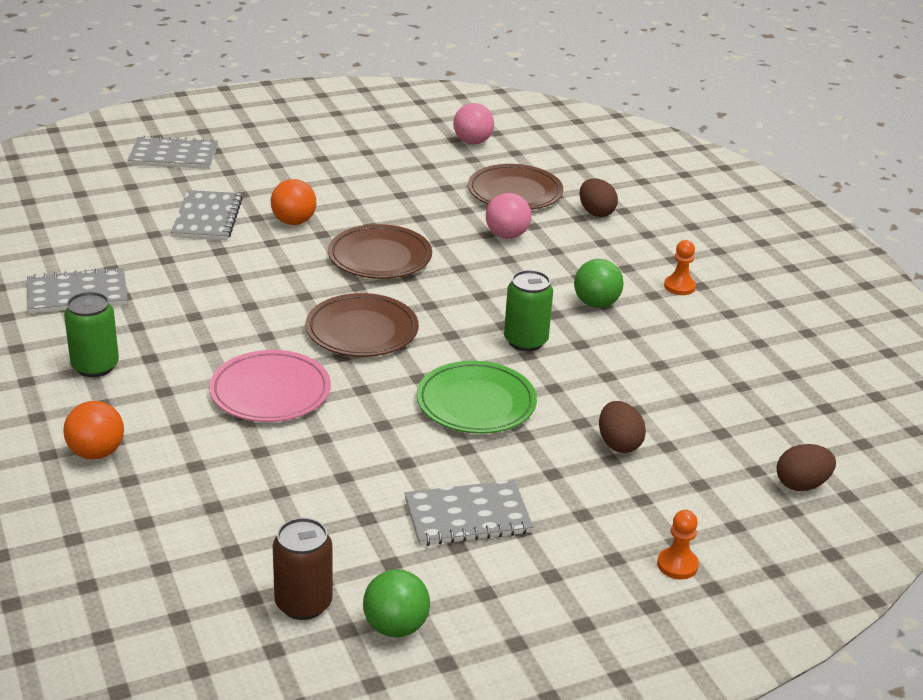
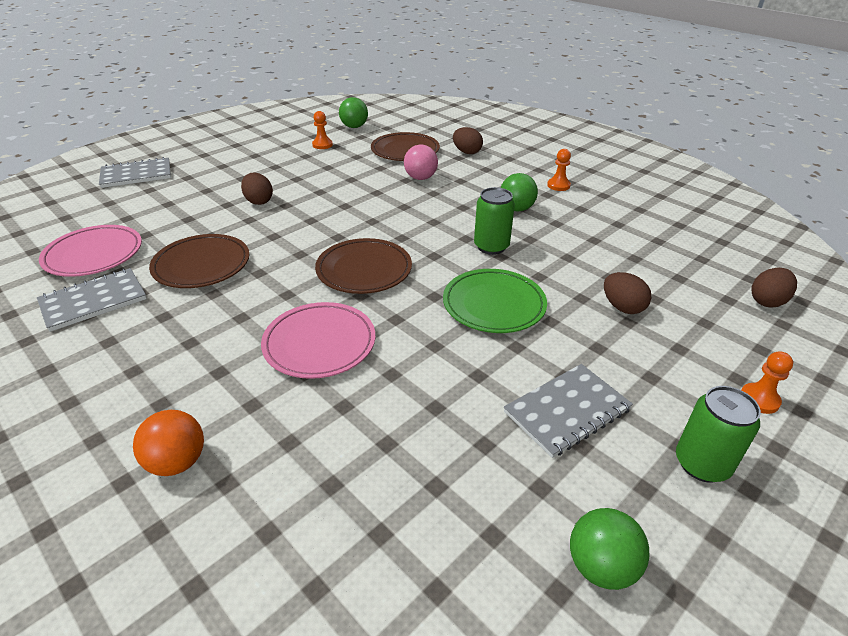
camera: 20 degrees left, 5 degrees up
green can [64,292,119,377] -> green can moved to [676,386,761,482]
grey notebook [171,190,243,240] -> none
orange ball [271,179,316,225] -> brown egg [241,172,273,205]
brown can [273,518,333,620] -> none
brown plate [328,224,432,279] -> brown plate moved to [149,234,249,288]
pink ball [453,103,494,144] -> green ball [339,97,368,128]
none -> pink plate [39,225,142,277]
none -> orange pawn [312,111,333,149]

